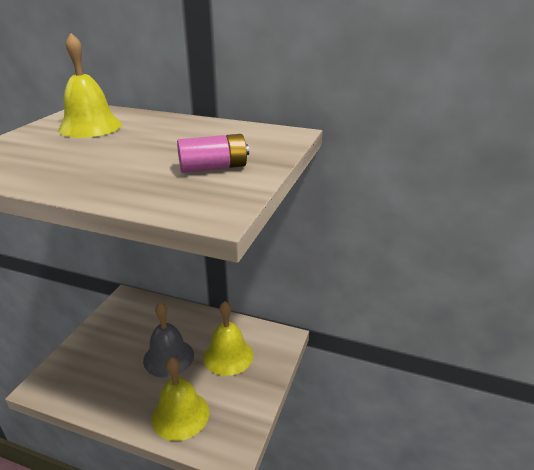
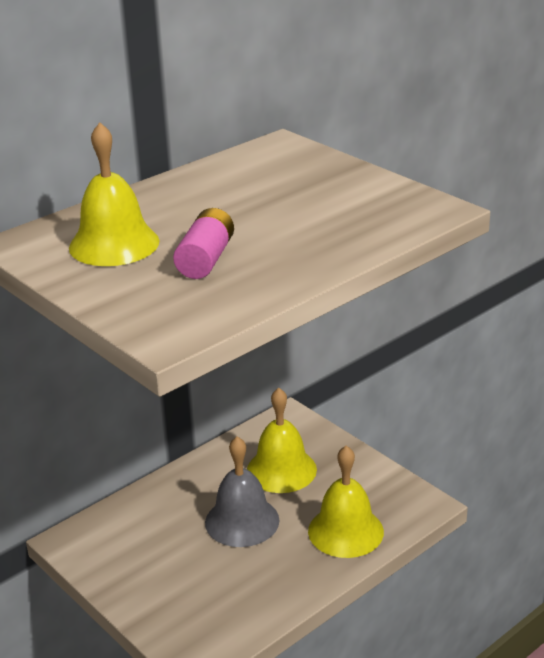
camera: 60 degrees left, 0 degrees up
pink battery [177,134,249,173] -> pink battery moved to [173,208,234,279]

